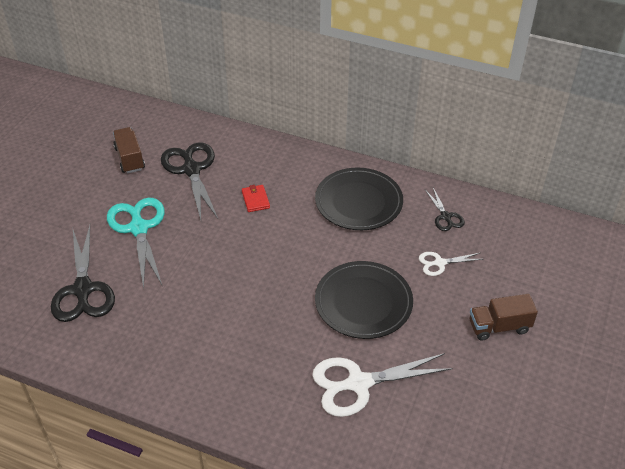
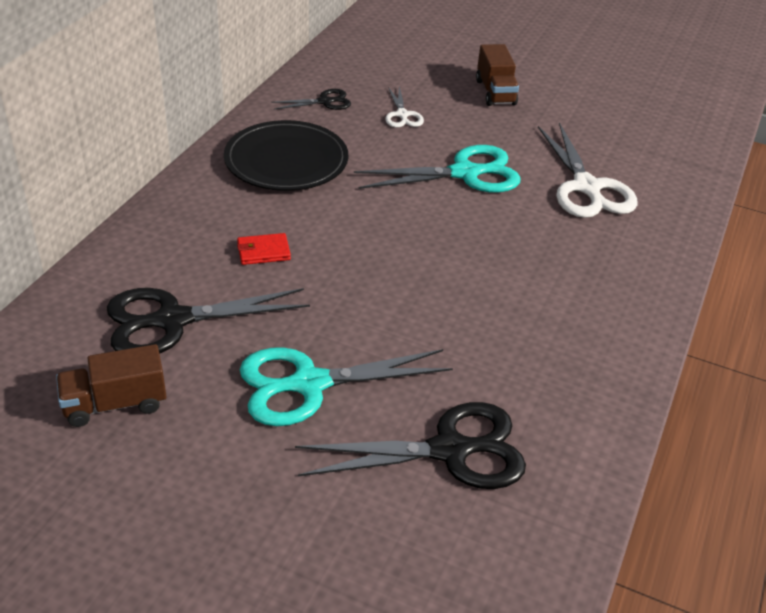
camera: 90 degrees left, 5 degrees down
black plate [315,261,413,339] -> turquoise scissors [354,145,521,193]

